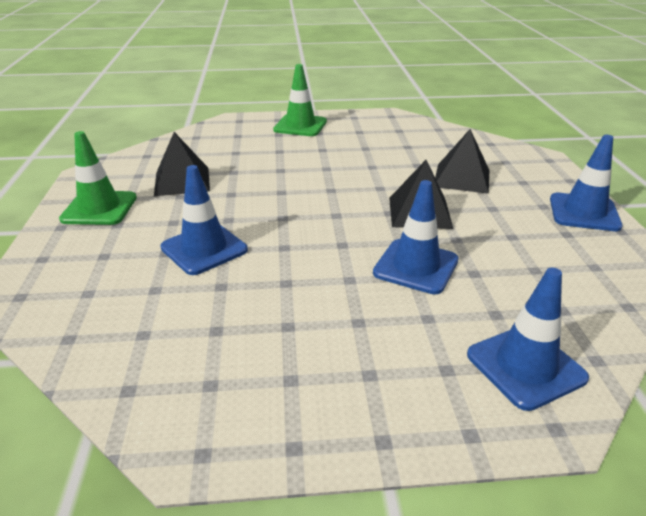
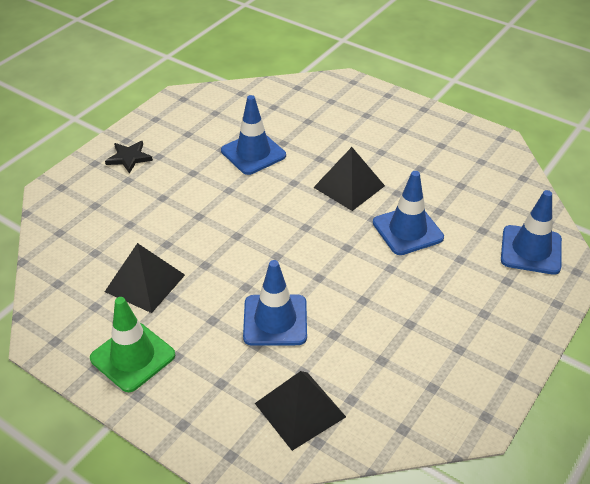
camera: 50 degrees left, 10 degrees up
green traffic cone [273,64,327,136] -> black star [105,141,153,174]
black pyramid [435,129,489,194] -> black pyramid moved to [255,371,346,451]
blue traffic cone [550,135,623,231] -> blue traffic cone moved to [221,95,286,175]

